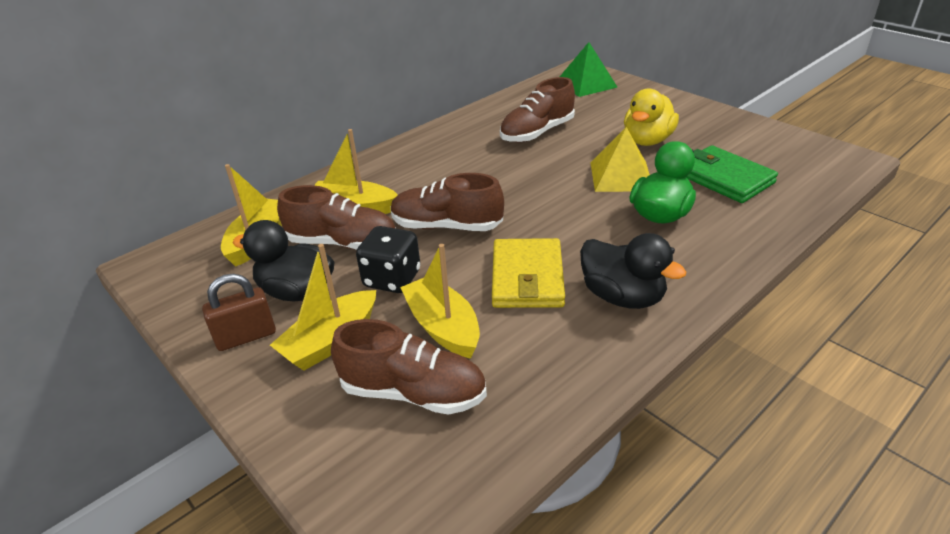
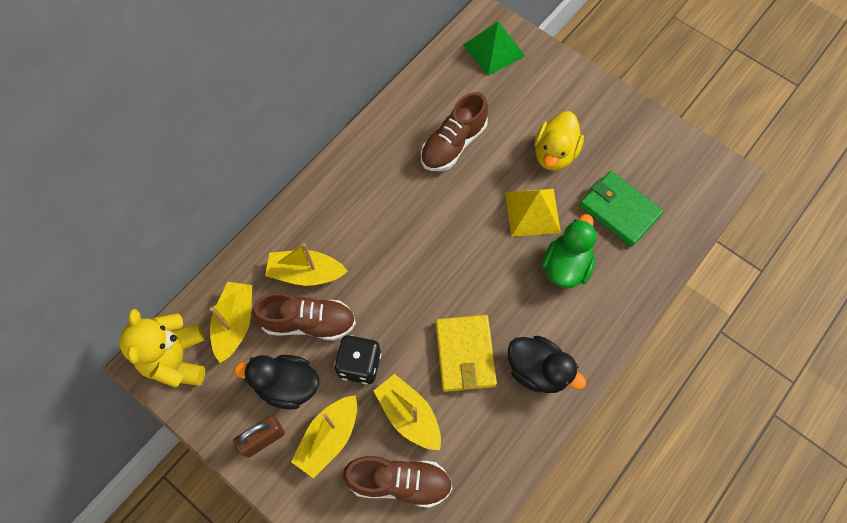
camera: 10 degrees left, 30 degrees up
brown shoe [391,173,504,231] -> none
none -> yellow teddy bear [119,309,205,388]

